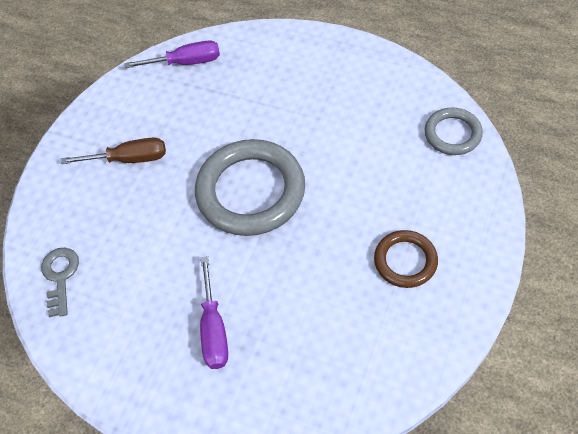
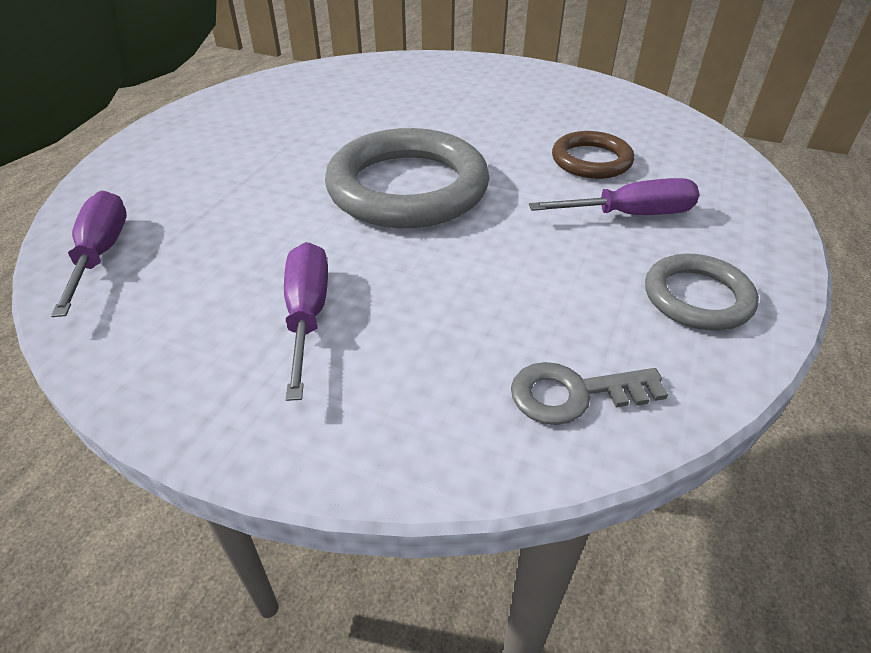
camera: 95 degrees left, 15 degrees down
brown screwdriver [61,138,166,164] -> purple screwdriver [284,242,328,401]
brown ring [374,230,438,288] -> brown ring moved to [552,131,634,179]
grey ring [425,108,483,155] -> grey ring moved to [645,254,759,331]

